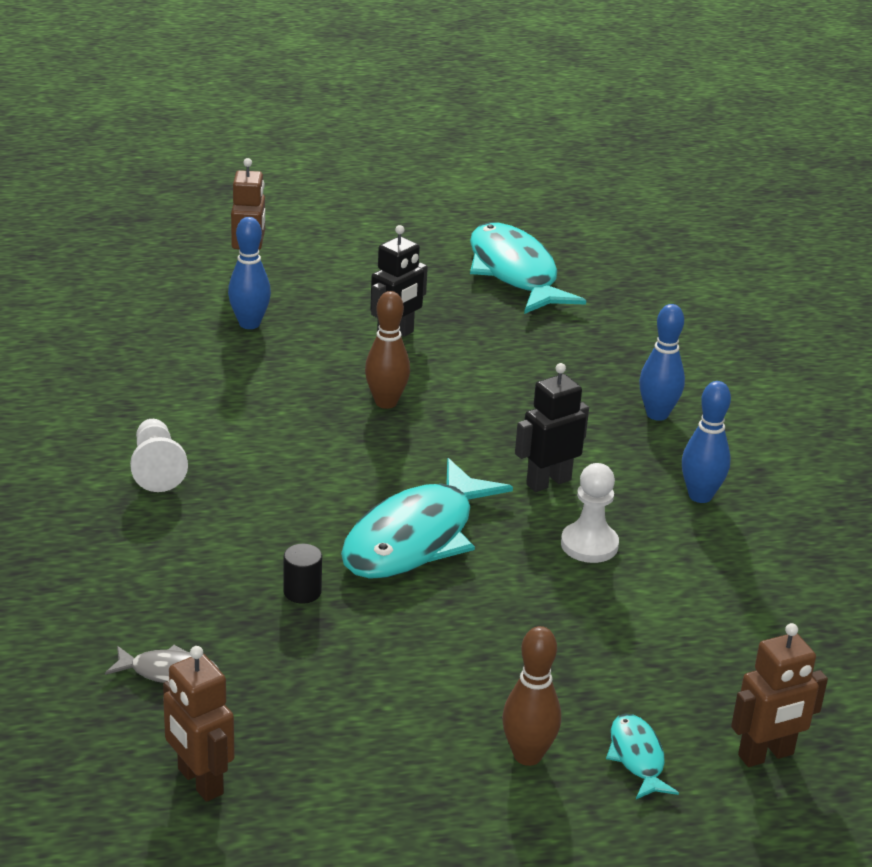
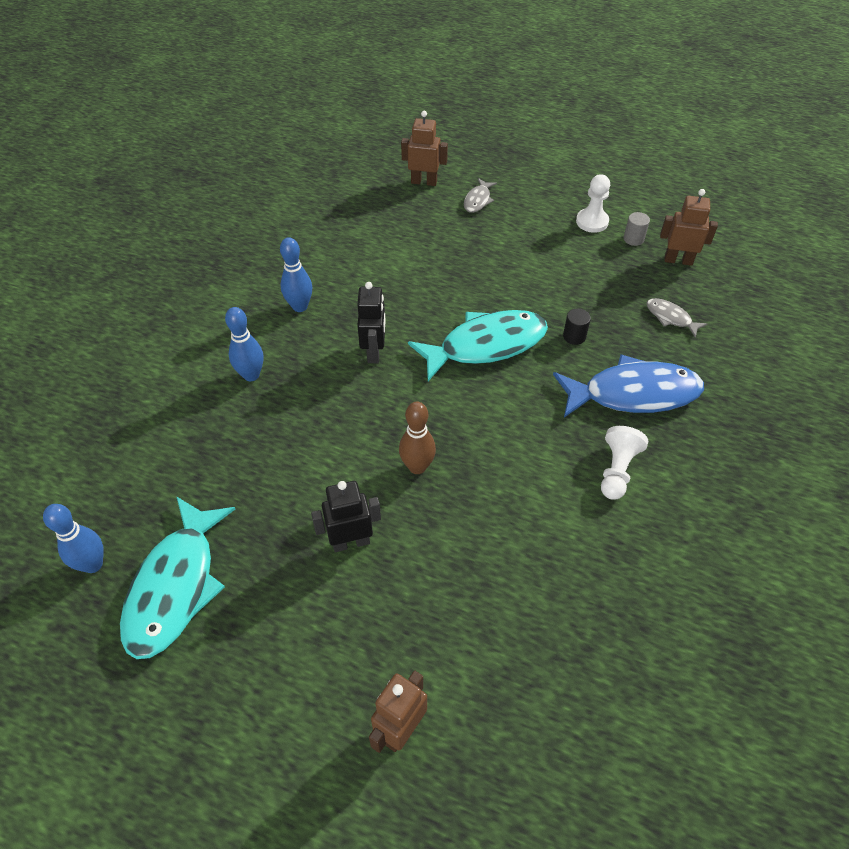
camera: 145 degrees left, 20 degrees up
brown robot [163,646,235,802] -> brown robot turned 75 degrees counterclockwise [660,189,718,266]
blue bowling pin [228,217,271,329] -> blue bowling pin moved to [43,504,104,573]
brown bowling pin [502,626,561,766] -> none
black robot [515,363,589,492] -> black robot turned 90 degrees counterclockwise [357,282,386,363]
white pawn [561,463,619,563] -> white pawn moved to [576,174,610,233]
turquoise fish [606,714,679,799] -> grey fish [464,178,497,213]
none -> blue fish [553,354,704,418]
none -> grey cylinder [623,212,650,246]

